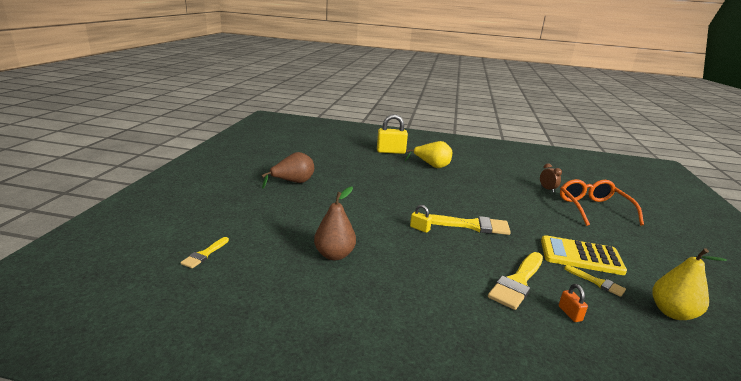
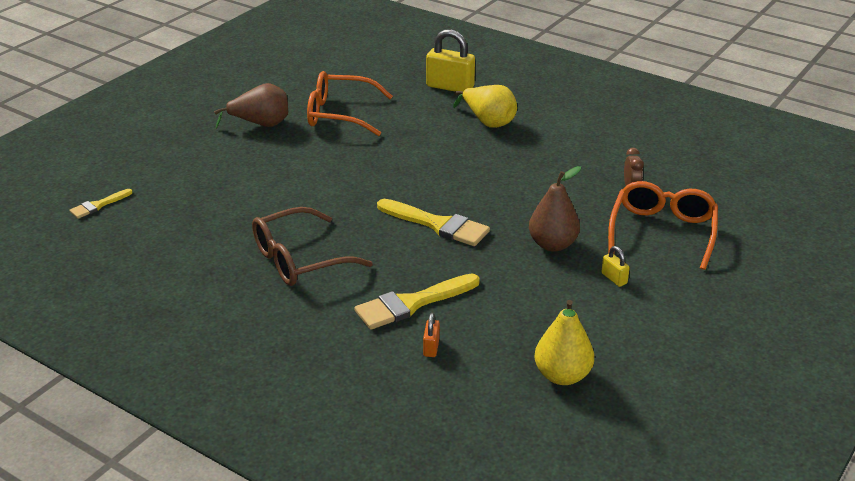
camera: 25 degrees right, 10 degrees up
brown pear [314,187,356,260] -> brown pear moved to [529,166,581,252]
yellow padlock [410,205,432,233] -> yellow padlock moved to [601,246,630,287]
yellow calculator [541,235,627,275] -> none
yellow brush [564,265,626,297] -> none
none -> brown glasses [252,207,373,286]
none -> orange glasses [307,71,393,136]

